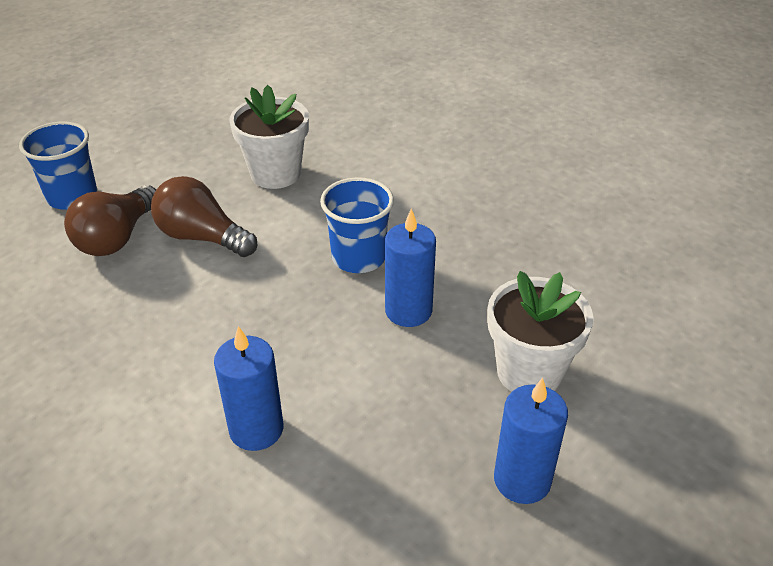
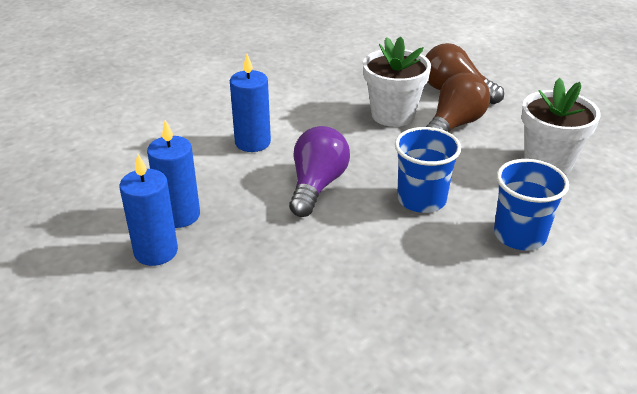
camera: 100 degrees right, 5 degrees down
blue cup [19,122,97,209] -> blue cup moved to [494,159,569,250]
blue candle [385,209,436,327] -> blue candle moved to [147,120,200,228]
white flower pot [487,271,593,392] -> white flower pot moved to [363,36,431,127]
none -> purple light bulb [289,126,350,217]

